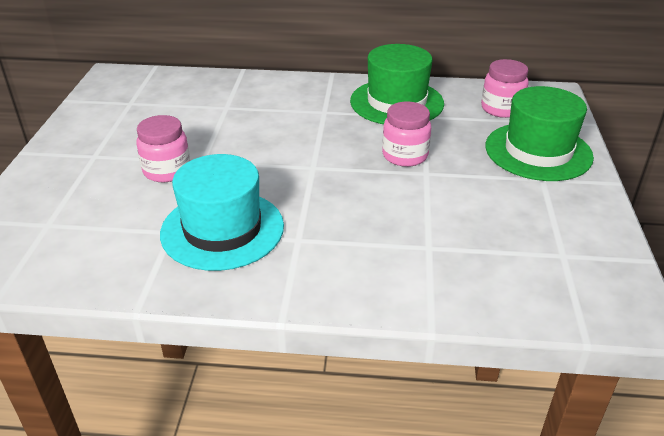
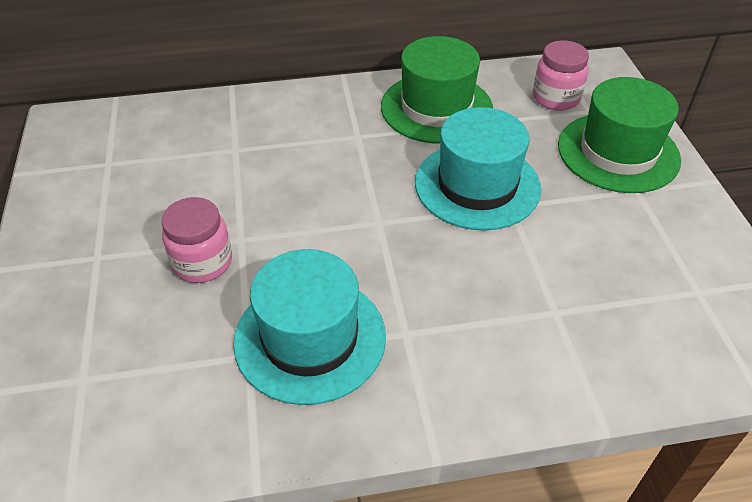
camera: 15 degrees left, 10 degrees up
pink jar [382,102,431,167] -> turquoise hat [415,107,541,230]

